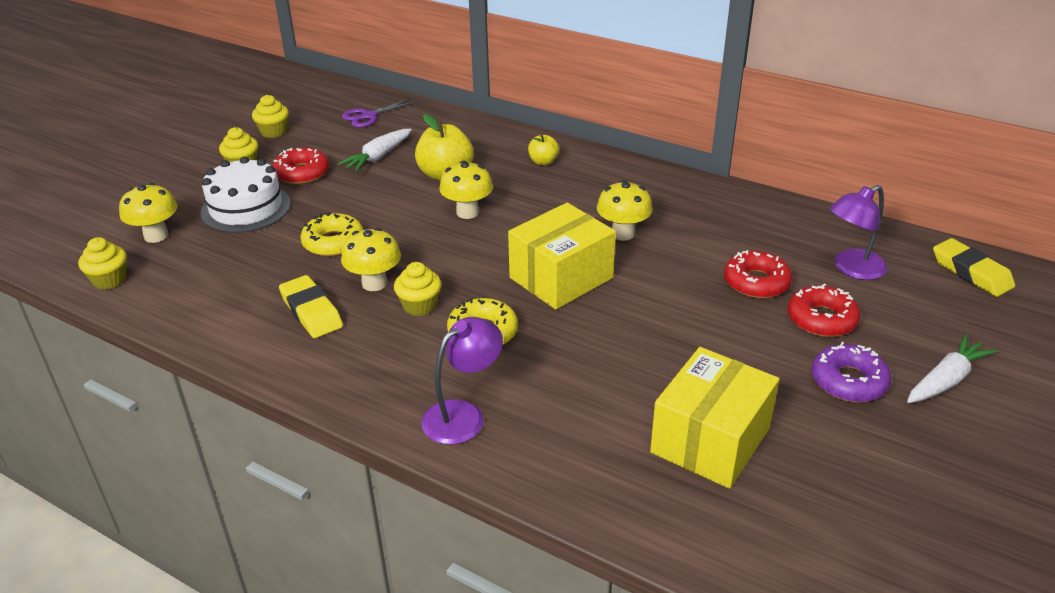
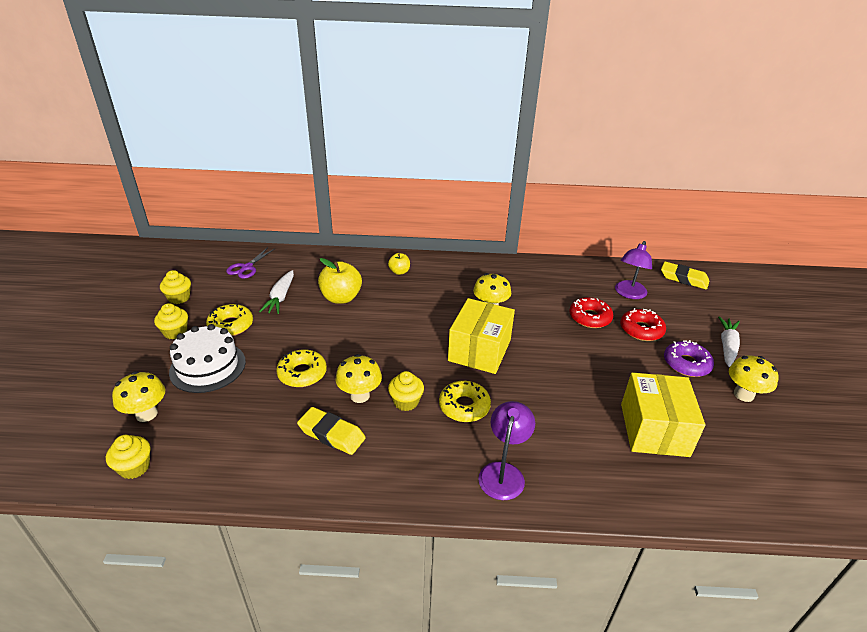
camera: 30 degrees left, 0 degrees up
red donut [272,148,329,184] -> yellow donut [206,304,253,336]
yellow mushroom [439,161,493,219] -> yellow mushroom moved to [729,355,778,402]

